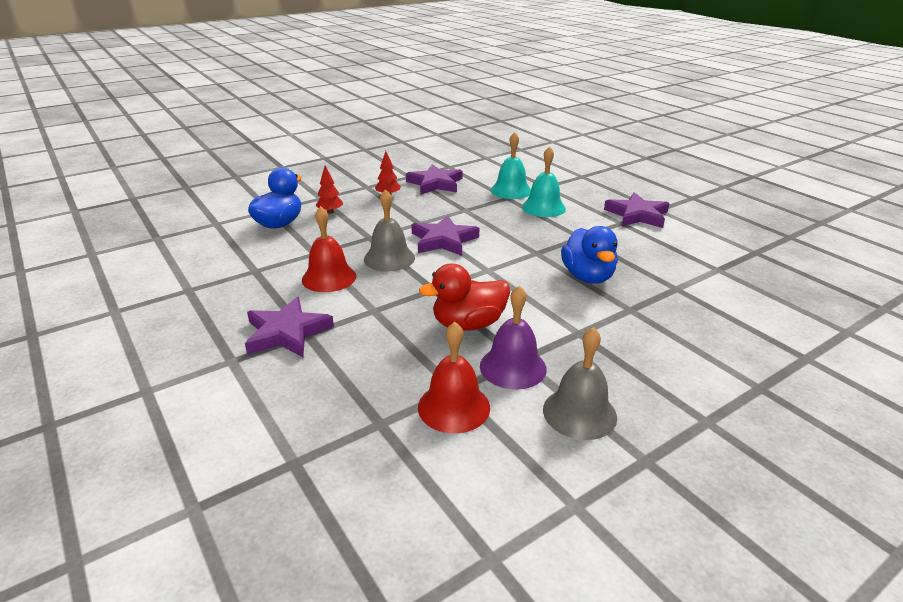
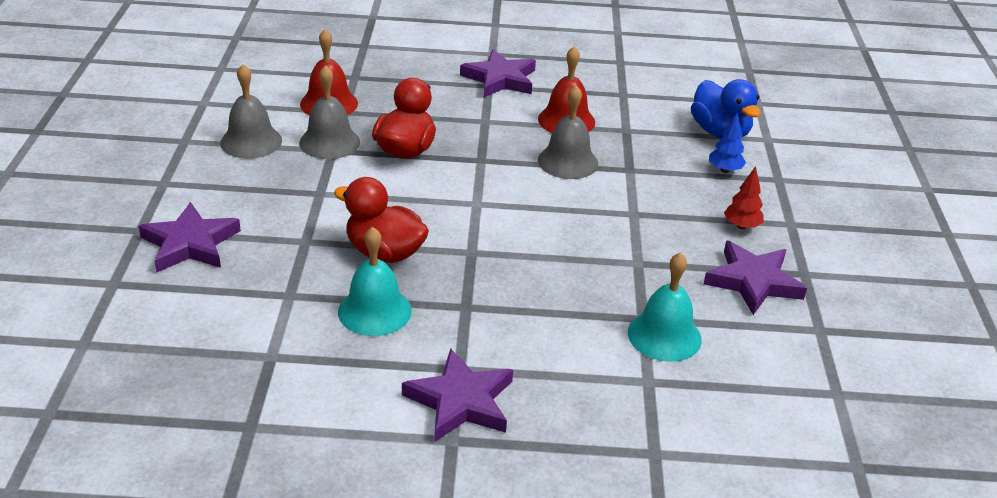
camera: 125 degrees right, 5 degrees up
red tree [315,166,343,214] -> blue tree [709,113,746,173]
purple star [411,215,479,256] -> purple star moved to [139,202,241,272]
purple bell [480,285,547,390] -> grey bell [299,65,360,159]
turquoise bell [522,146,566,217] -> turquoise bell moved to [338,227,412,336]
blue duck [561,226,618,284] -> red duck [334,177,429,263]

